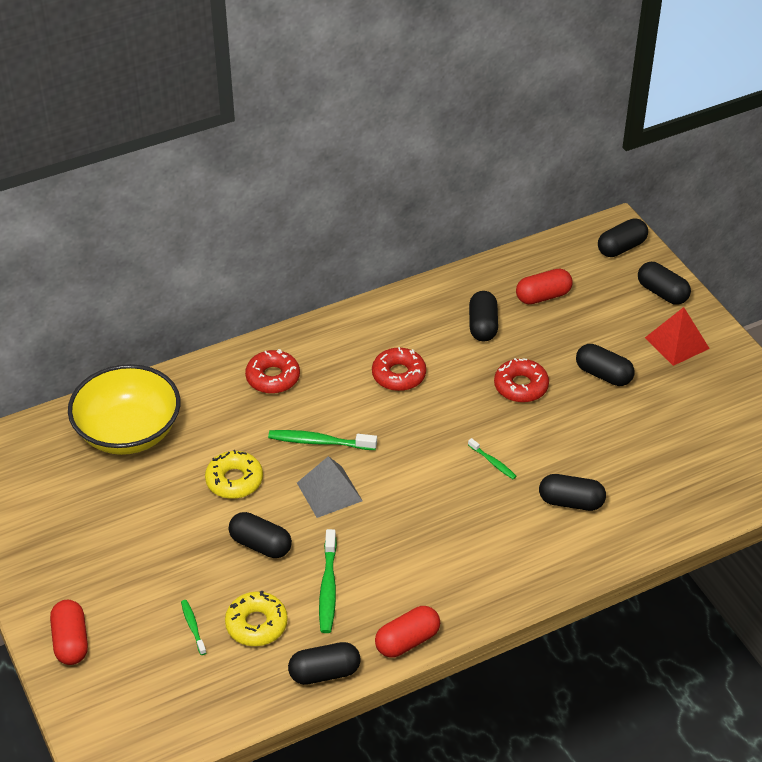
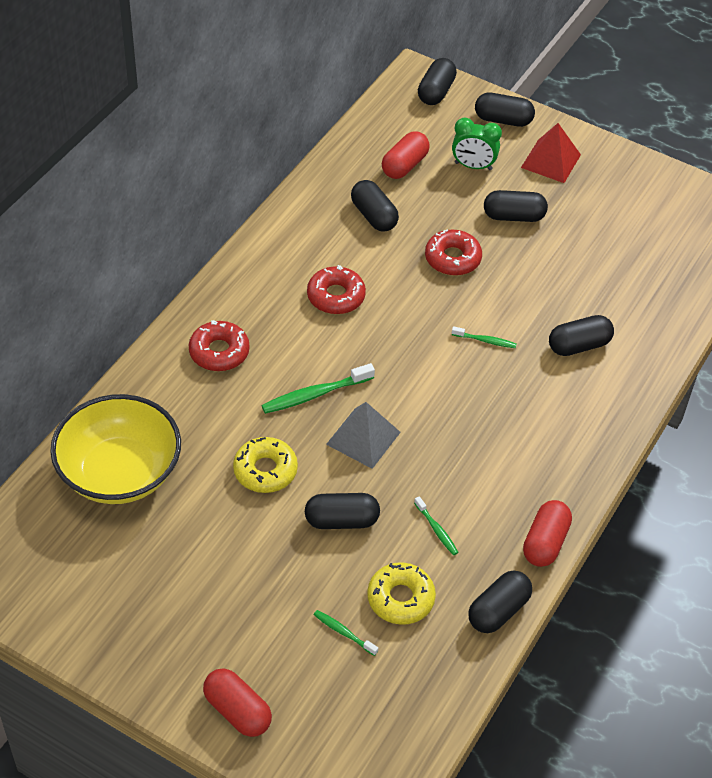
camera: 35 degrees left, 5 degrees up
green toothbrush [319,529,337,633] -> green toothbrush [414,496,458,555], size x0.57
none -> green clock [452,117,502,170]

